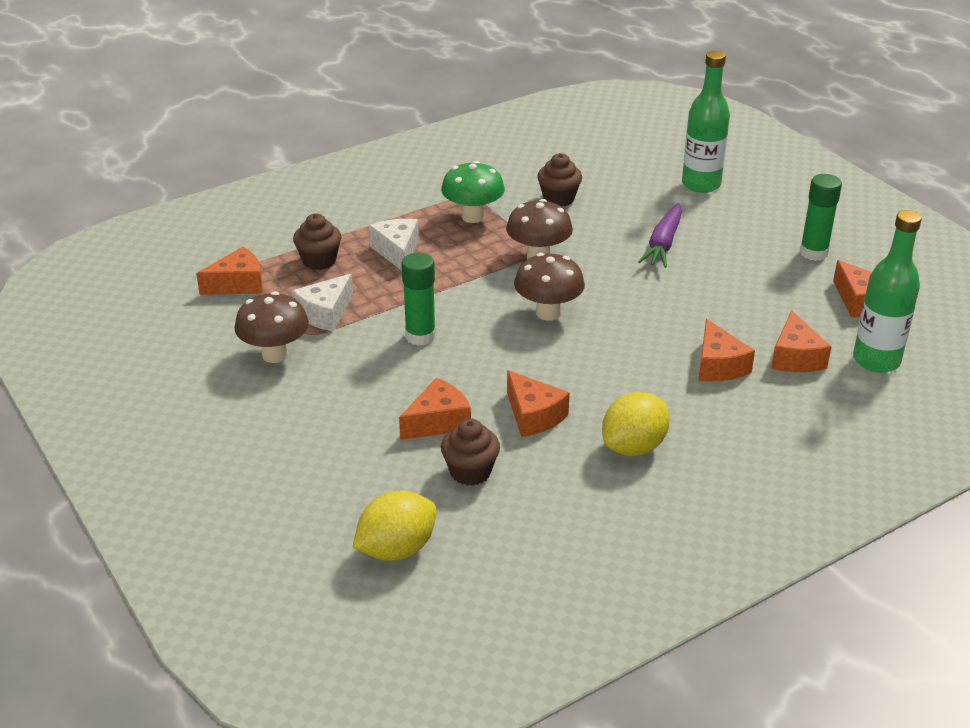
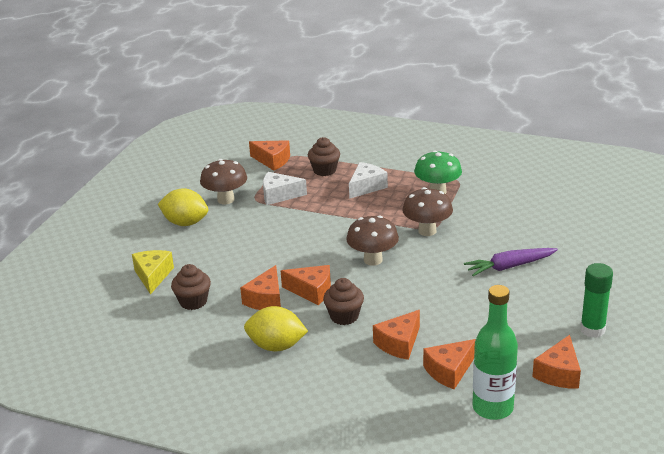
camera: 55 degrees right, 5 degrees down
yellow lemon [352,491,437,561] -> yellow lemon moved to [158,188,208,226]
orange cheese [399,378,471,440] -> orange cheese moved to [281,265,331,305]
green glue stick [401,253,436,346] -> none
brown cupcake [537,153,582,207] -> brown cupcake moved to [323,278,364,325]
green bottle [682,50,730,193] -> none
none -> yellow cheese [132,250,174,295]

